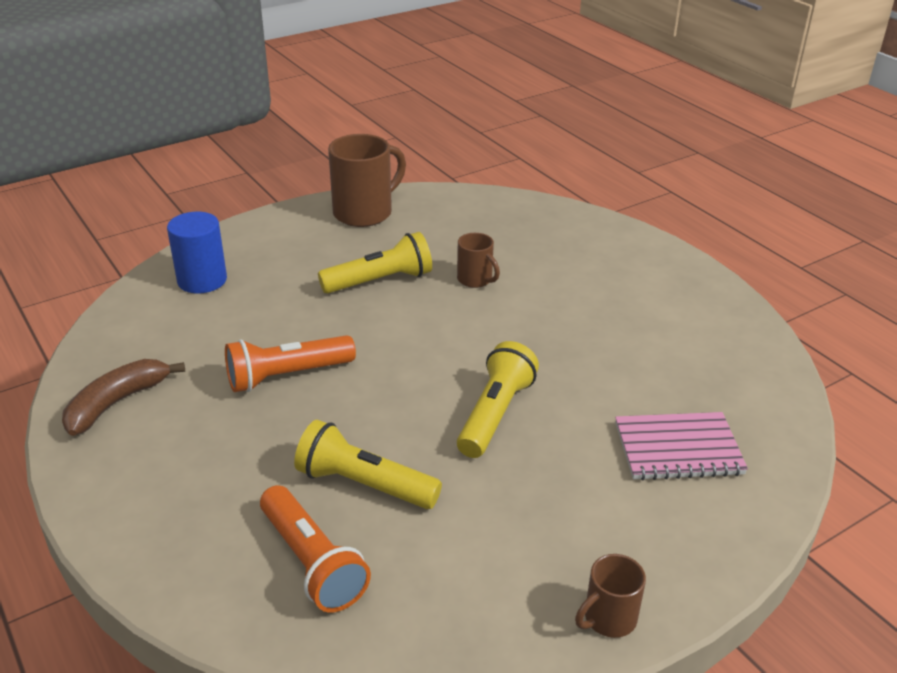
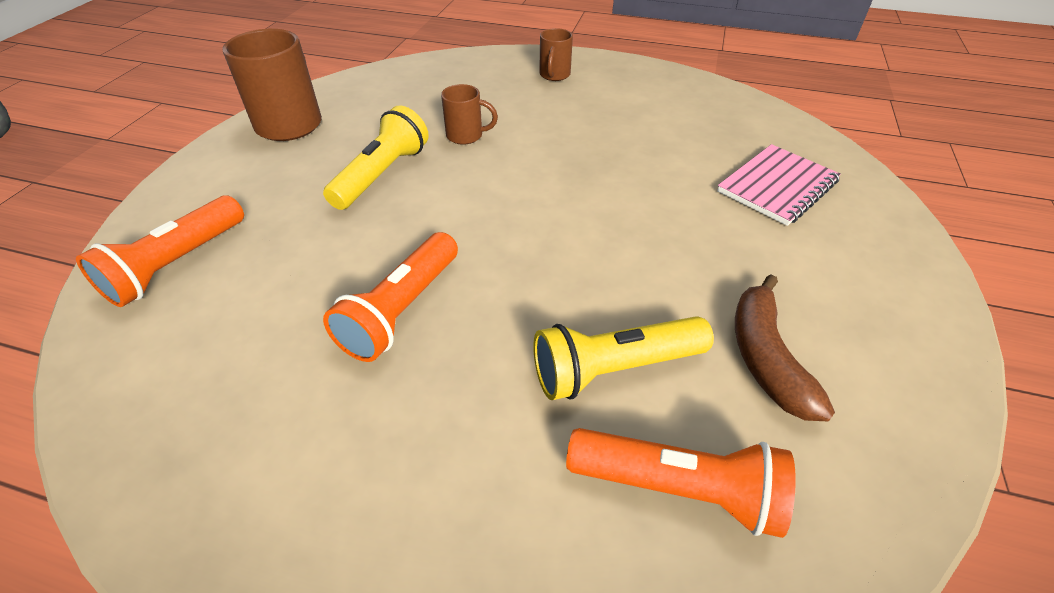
camera: 40 degrees left, 10 degrees up
brown banana [62,359,185,436] -> brown banana moved to [735,275,835,422]
blue cylinder [167,212,227,293] -> orange flashlight [76,196,244,307]
yellow flashlight [457,341,539,458] -> none
brown mug [575,554,646,638] -> brown mug moved to [539,28,573,81]

